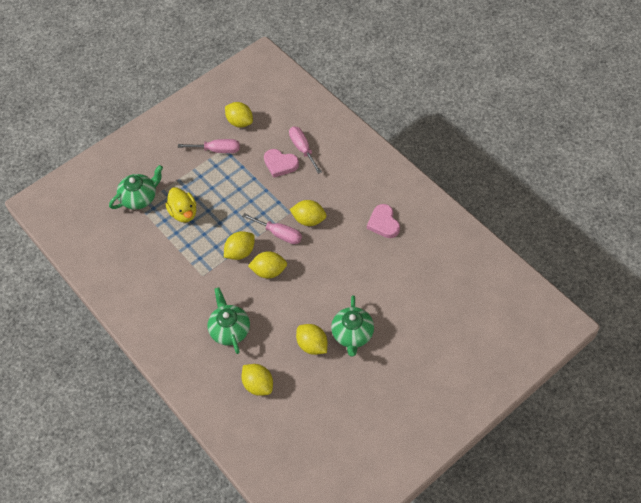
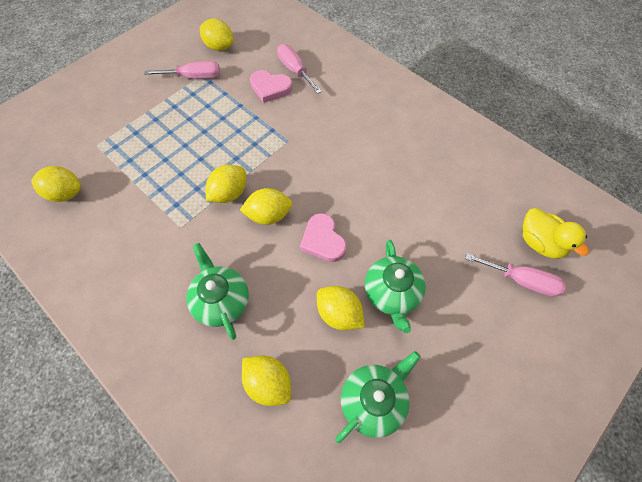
camera: 10 degrees left, 5 degrees up
green teapot [109,165,163,210] -> green teapot moved to [335,351,421,443]
yellow duck [165,187,196,222] -> yellow duck moved to [523,208,589,259]
pink screwdriver [242,213,302,244] -> pink screwdriver moved to [465,253,566,297]
yellow lemon [290,200,327,226] -> yellow lemon moved to [31,166,81,202]
pink heart [367,204,400,238] -> pink heart moved to [300,213,347,262]

